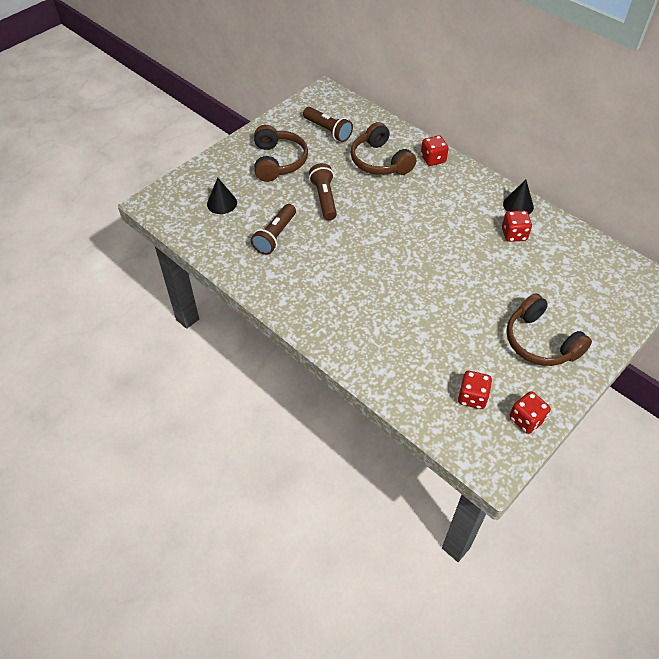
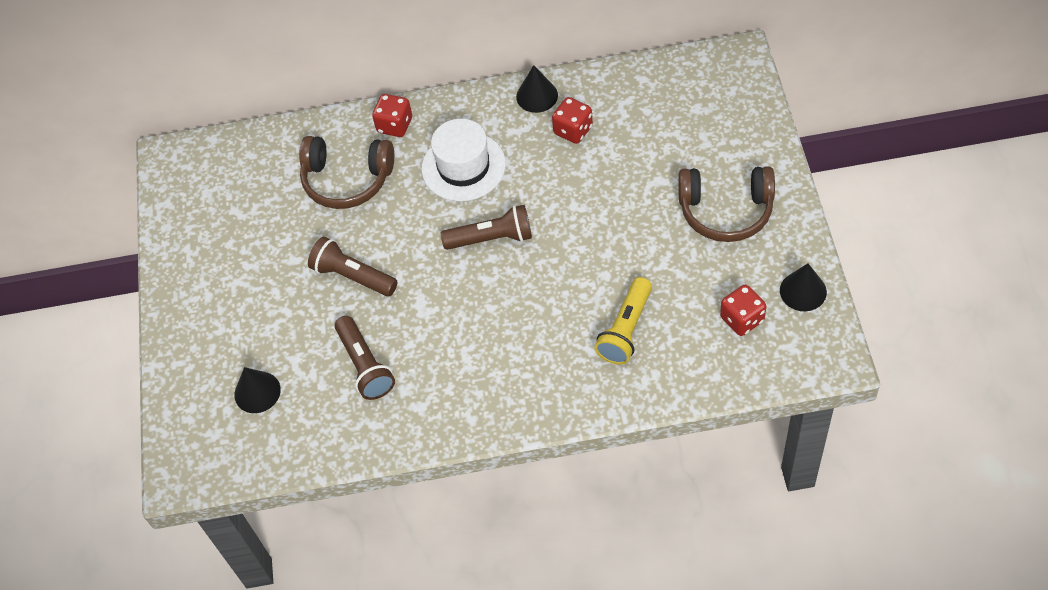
camera: 45 degrees left, 5 degrees up
brown headphones [254,125,308,182] -> none
brown flashlight [303,107,353,142] -> brown flashlight moved to [441,205,532,250]
red dice [509,391,551,434] -> black cone [780,263,827,311]
none -> white hat [422,119,506,201]
none -> yellow flashlight [595,277,652,365]

